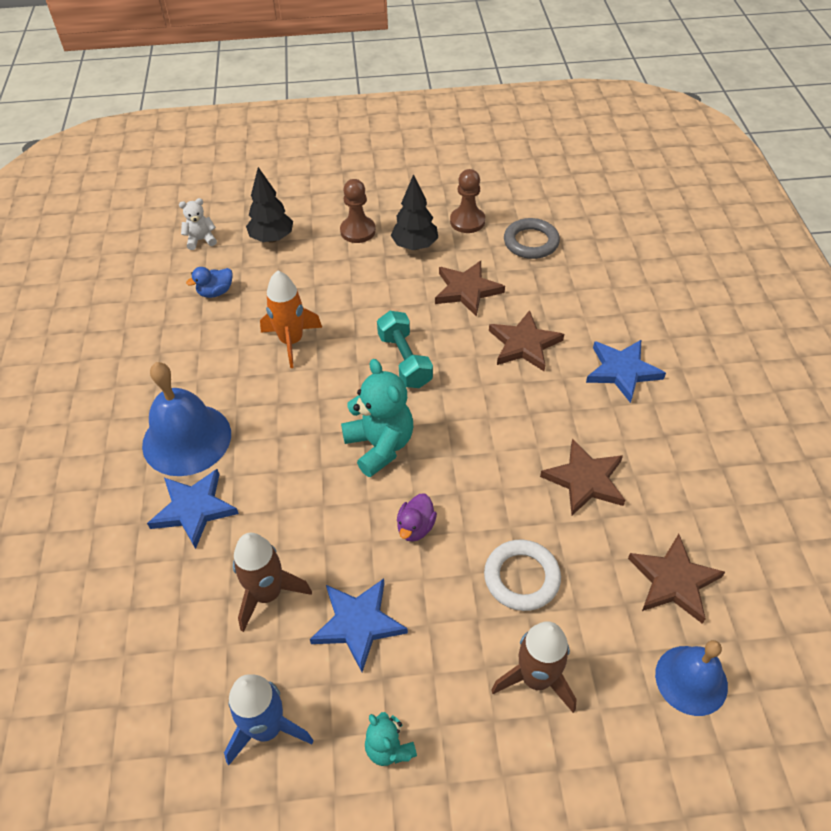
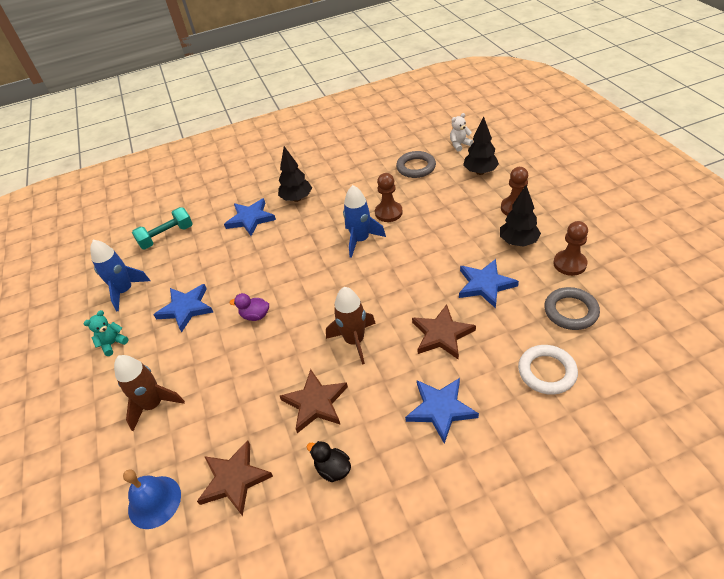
camera: 80 degrees right, 5 degrees down
blue bell [142,362,231,476] -> black tree [278,146,312,202]
white teddy bear [179,198,217,250] -> white teddy bear turned 90 degrees counterclockwise [450,113,473,152]
blue duck [186,267,233,298] -> grey ring [396,151,436,178]
brown rocket [233,533,312,632] -> brown rocket moved to [326,287,376,365]
orange rocket [260,270,322,368] -> brown pawn [375,173,403,222]
turquoise teddy bear [341,359,413,477] -> none
turquoise dumbbell [377,311,433,388] -> turquoise dumbbell moved to [132,207,193,249]
brown star [435,261,505,317] -> blue star [459,259,519,308]
white ring [484,540,561,611] -> white ring moved to [518,345,578,395]
none -> black duck [307,441,351,482]
none -> blue rocket [343,185,386,258]

